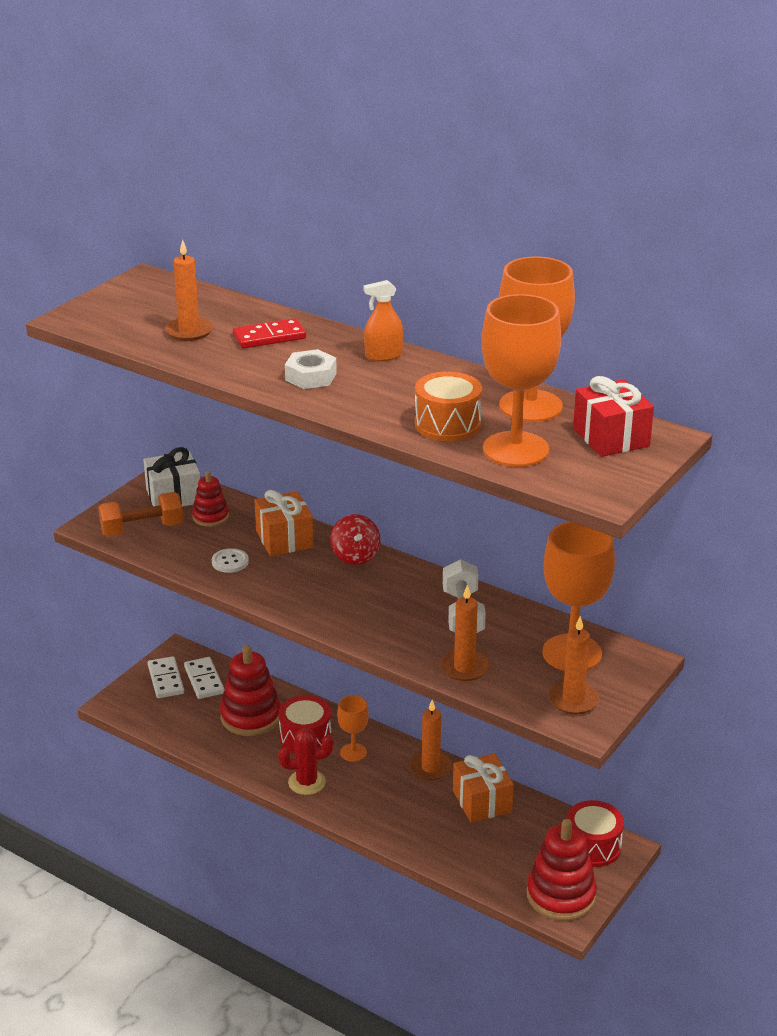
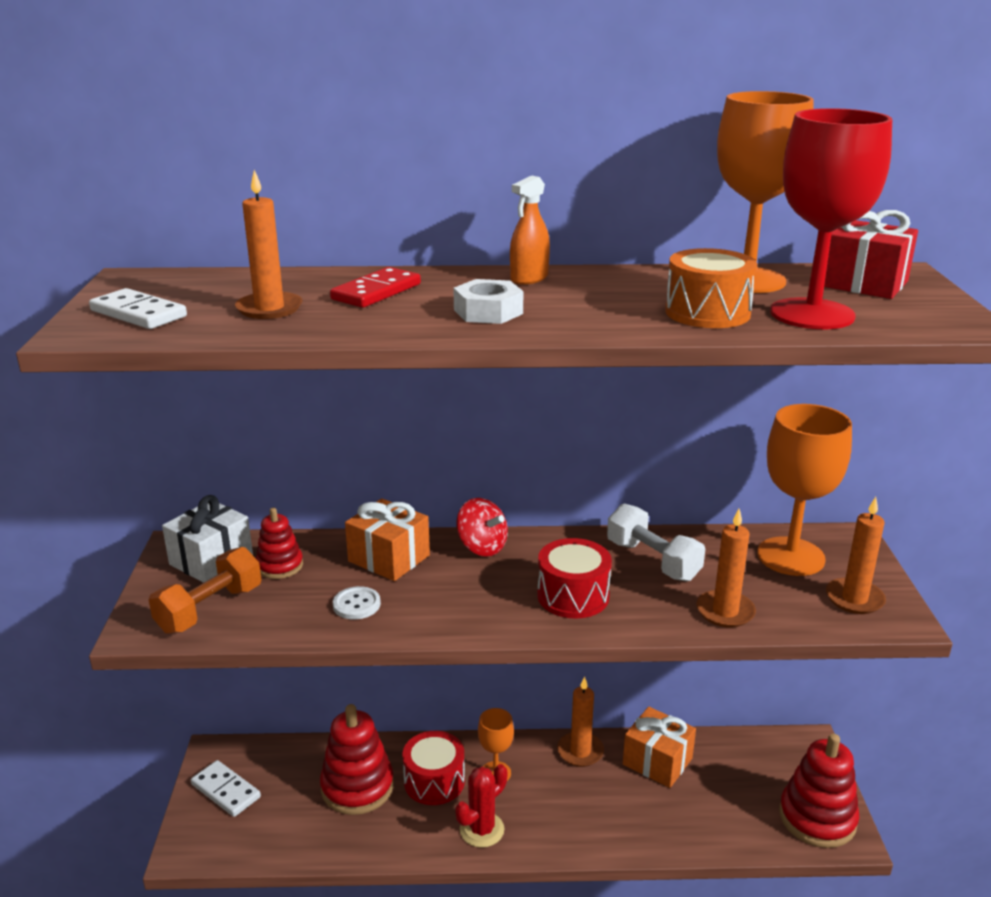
camera: 35 degrees left, 5 degrees down
white domino [184,657,225,699] -> white domino moved to [89,288,187,329]
orange goblet [481,294,561,467] -> red goblet [770,108,892,329]
red drum [567,800,624,867] -> red drum moved to [537,538,612,619]

